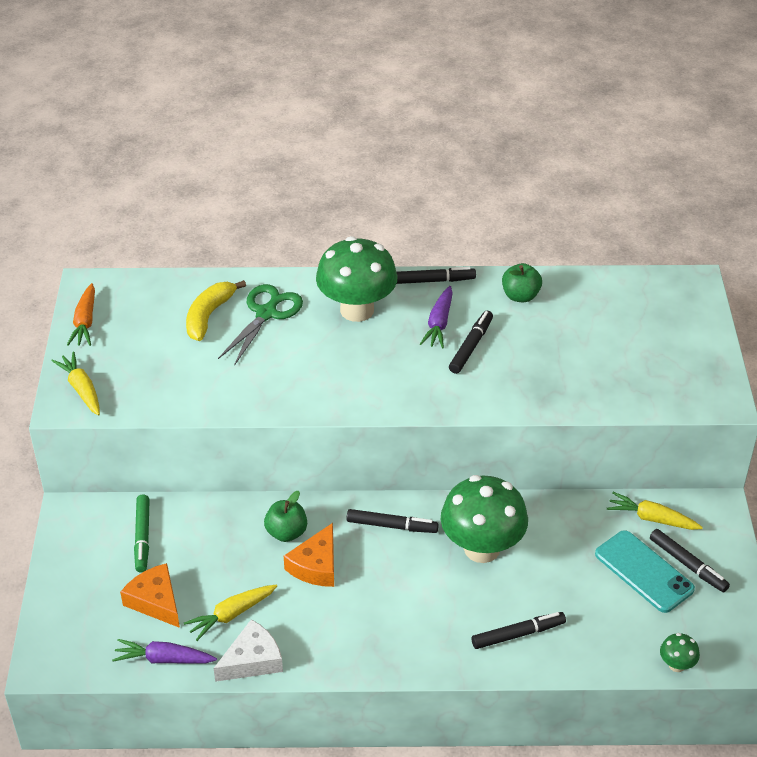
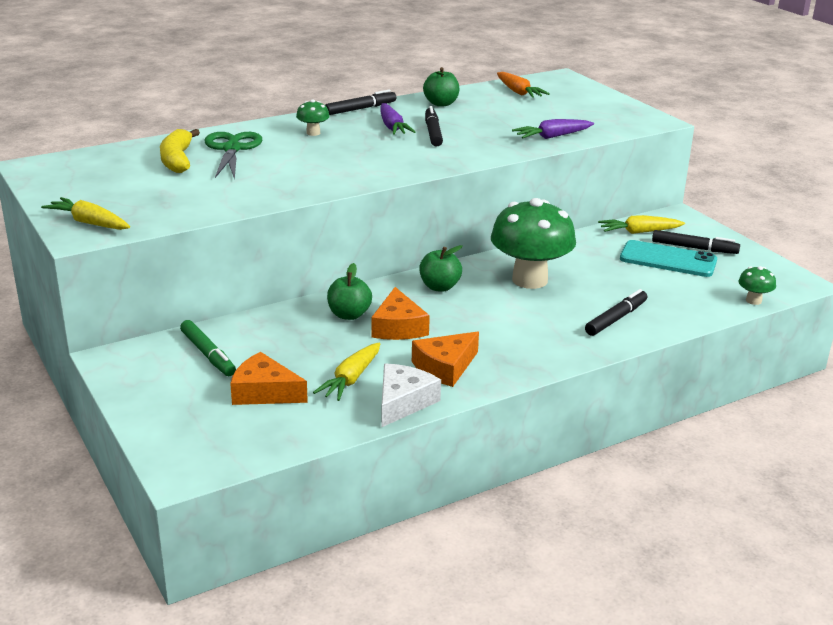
camera: 30 degrees left, 15 degrees down
orange carrot [67,283,95,346] -> orange carrot moved to [497,72,550,98]
purple carrot [112,639,217,664] -> purple carrot moved to [512,119,594,139]
green mushroom [316,236,397,322] -> green mushroom [296,99,330,136], size x0.42
black marker [346,509,439,533] -> green apple [419,245,463,292]
none -> orange cheese [412,331,479,387]

